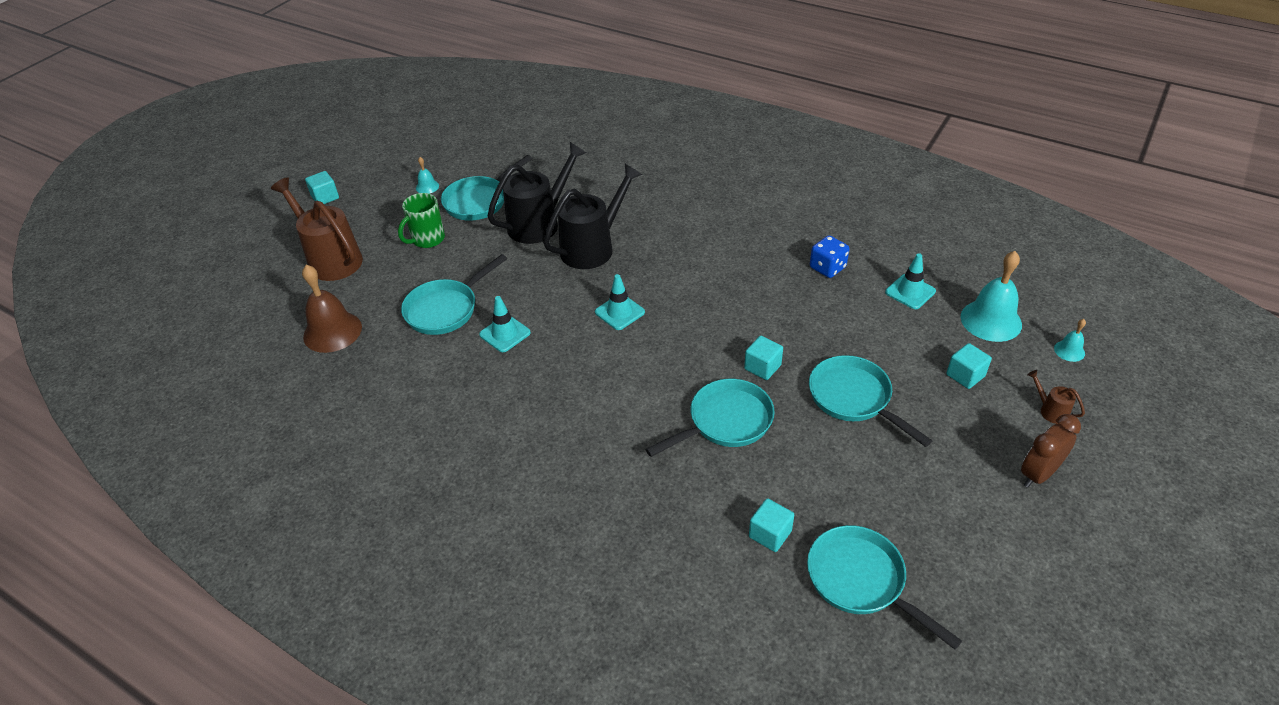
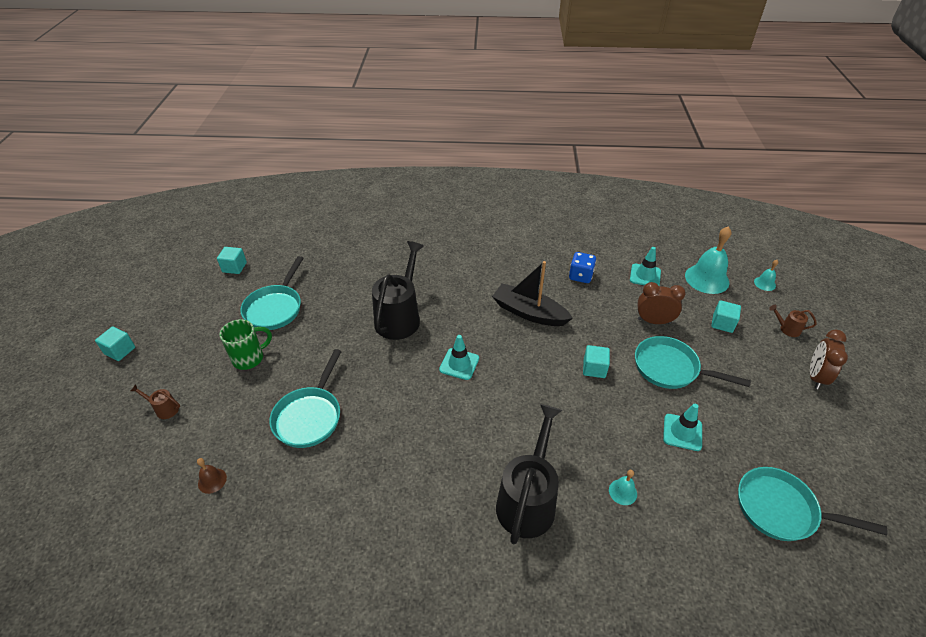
camera: 30 degrees left, 0 degrees up
brown watering can [271,178,363,281] -> brown watering can [131,385,180,419], size x0.42
brown bell [302,265,362,353] -> brown bell [197,458,227,494], size x0.48
green mug [398,193,445,248] -> green mug turned 135 degrees counterclockwise [220,319,272,370]
turquoise bell [416,157,439,194] -> turquoise bell moved to [609,470,637,505]
turquoise traffic cone [479,296,531,352] -> turquoise traffic cone moved to [663,404,702,451]
black watering can [488,142,586,244] -> black watering can moved to [496,404,563,544]
turquoise pan [645,379,775,457] -> none
turquoise cube [749,498,794,552] -> turquoise cube moved to [217,247,247,274]
none -> black boat [492,261,573,326]
none -> brown clock [637,282,686,324]

